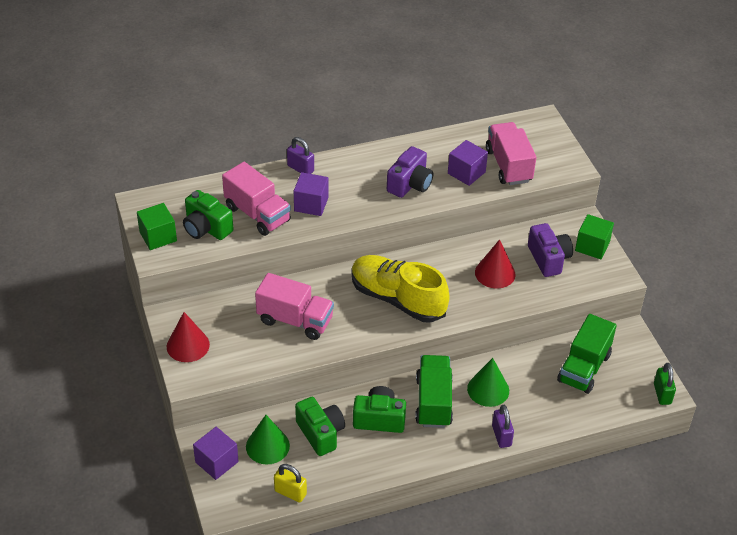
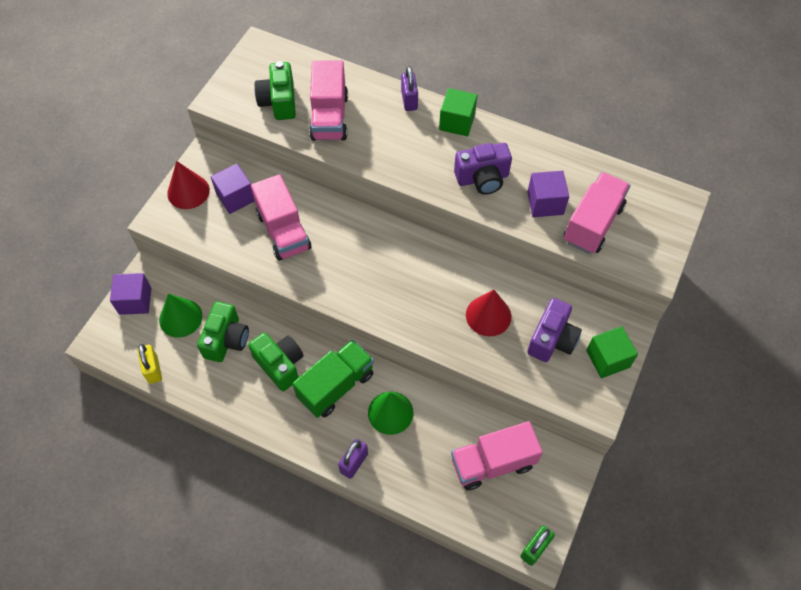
camera: 45 degrees right, 15 degrees up
green cube [137,203,177,250] -> green cube moved to [439,88,477,137]
purple cube [294,172,329,216] -> purple cube moved to [211,164,255,214]
yellow shoe [351,255,450,322] -> none
green truck [557,314,617,394] -> pink truck [451,421,543,490]

